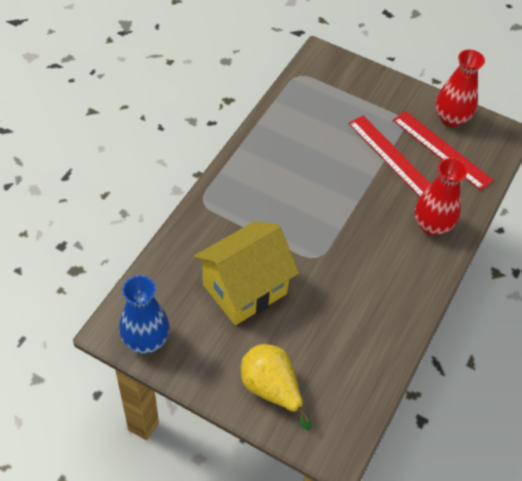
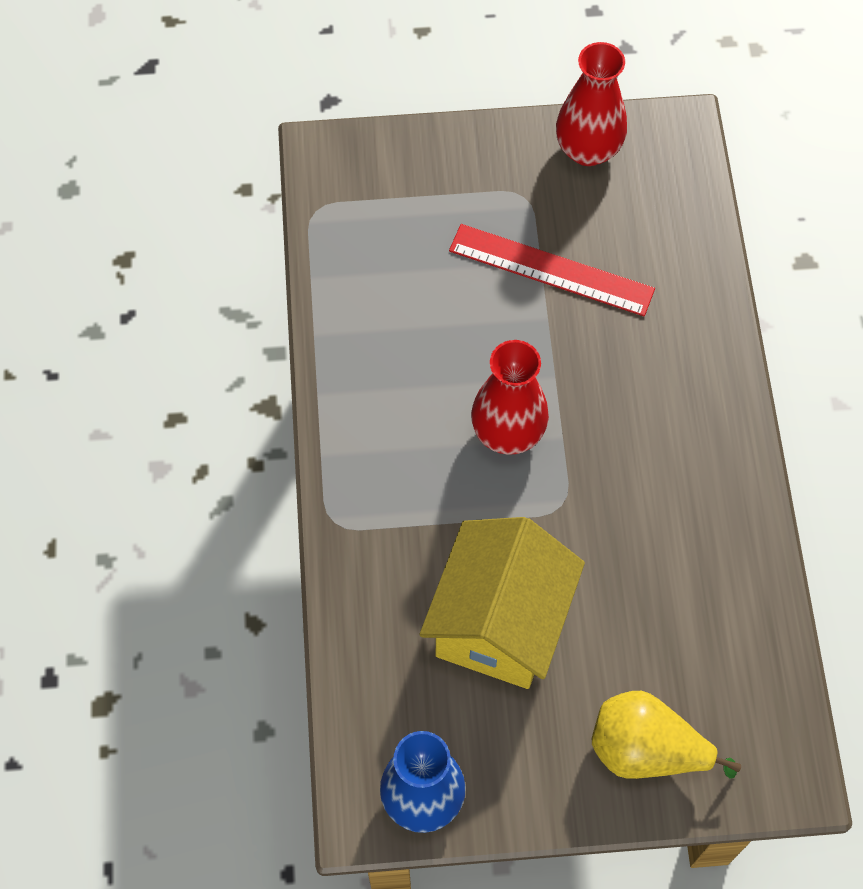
camera: 30 degrees left, 10 degrees up
red ruler [393,111,493,190] -> none
red vase [415,158,468,235] -> red vase moved to [471,340,549,455]

